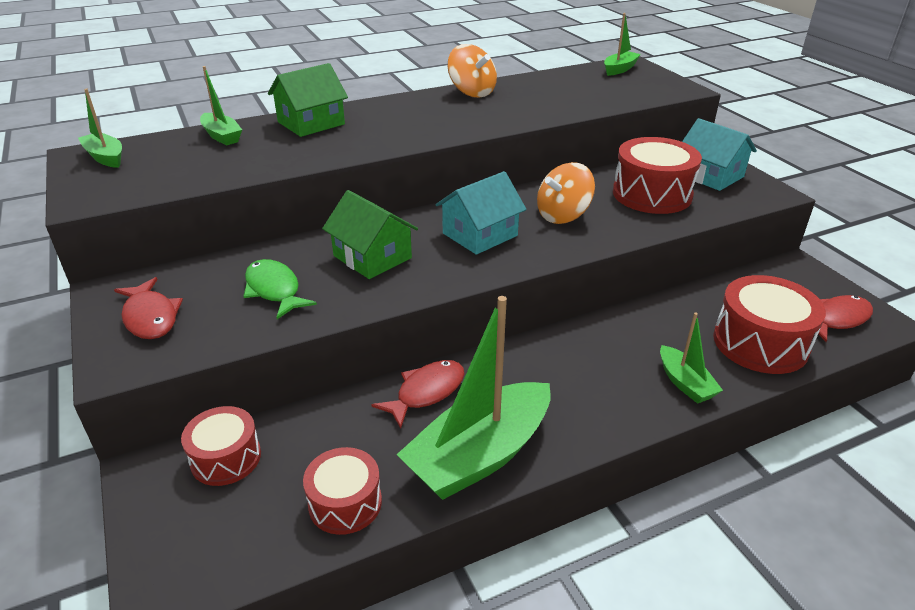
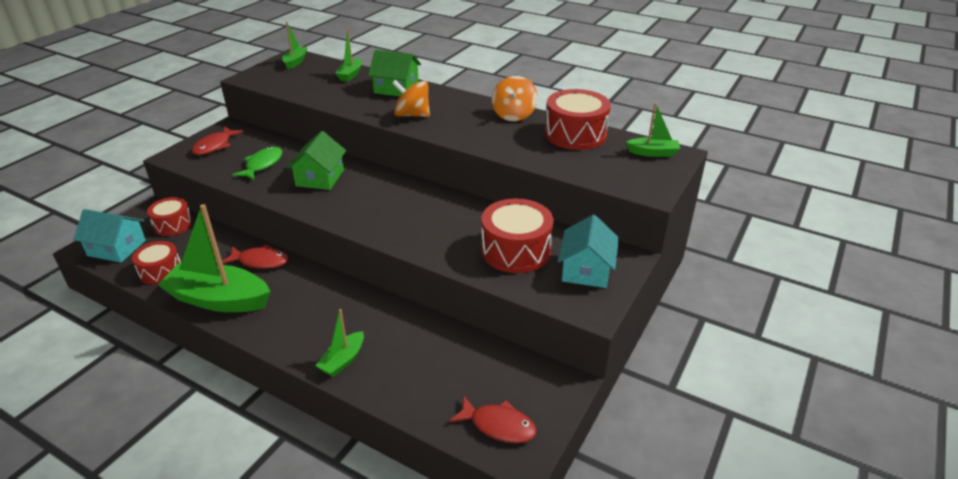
camera: 55 degrees right, 0 degrees up
turquoise house [436,171,527,255] -> turquoise house moved to [73,209,146,263]
orange spinning top [537,162,595,224] -> orange spinning top moved to [392,80,430,117]
red drum [713,275,826,374] -> red drum moved to [545,89,611,150]

